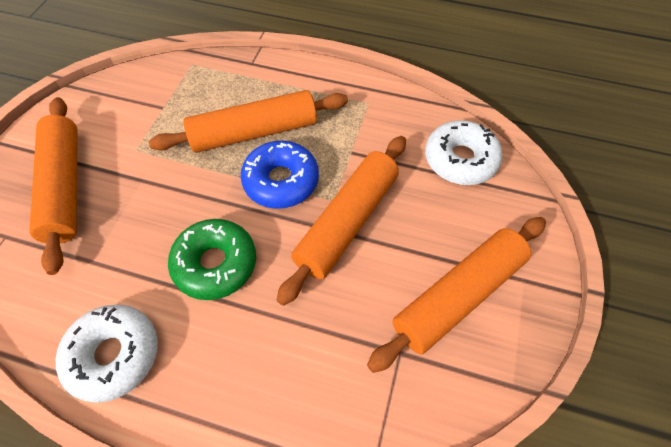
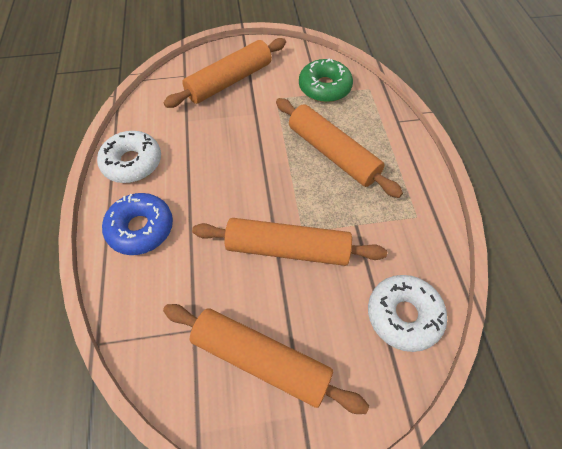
camera: 65 degrees right, 0 degrees up
green donut [168,219,256,300] -> green donut moved to [299,59,353,102]
blue donut [241,141,319,209] -> blue donut moved to [102,193,173,255]

